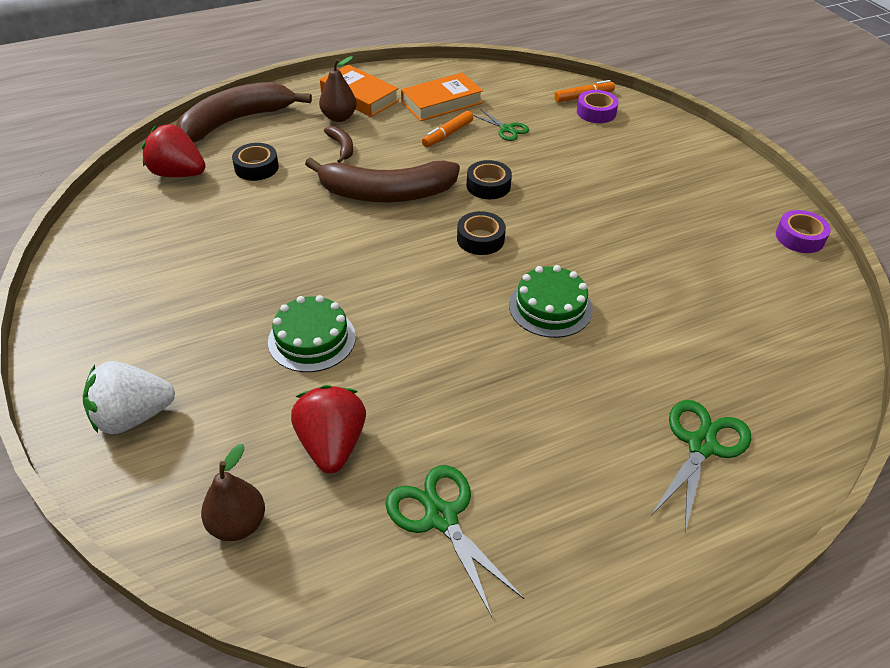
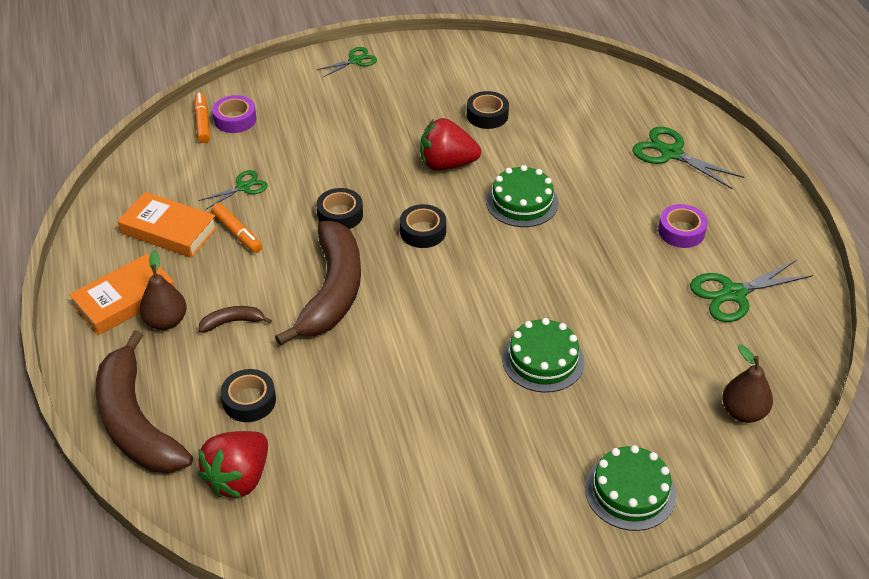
camera: 80 degrees left, 0 degrees up
white strawberry [83,361,175,434] -> green cake [585,445,676,531]
red strawberry [291,385,366,474] -> red strawberry moved to [420,118,481,171]
orange book [401,73,483,121] -> orange book turned 45 degrees counterclockwise [118,192,217,258]
purple tape [776,210,831,253] -> purple tape moved to [658,204,708,248]
none -> green scissors [317,47,377,77]
none -> black tape [467,91,509,129]

